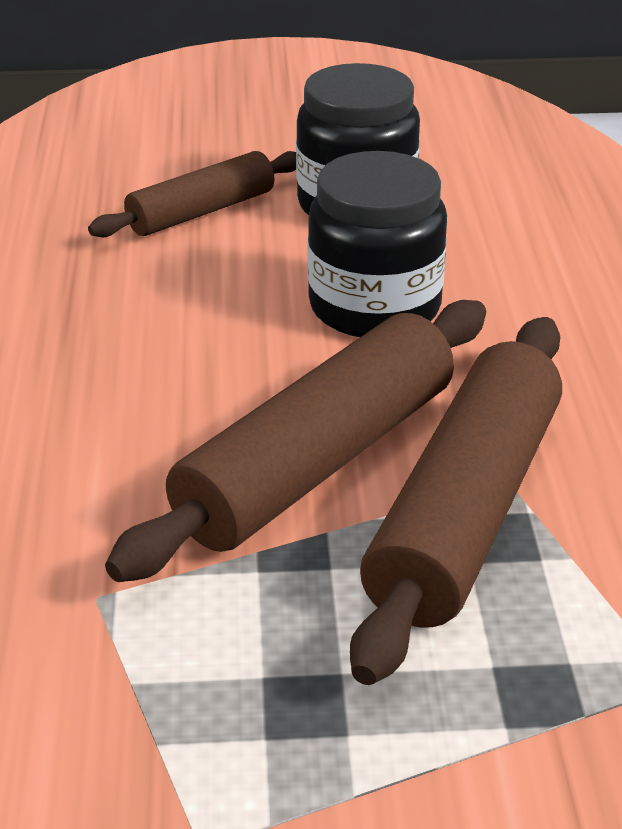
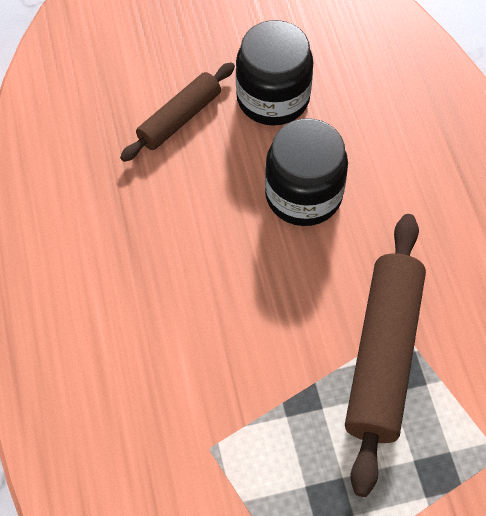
camera: 10 degrees left, 25 degrees up
brown rolling pin [105,300,486,582] -> none

